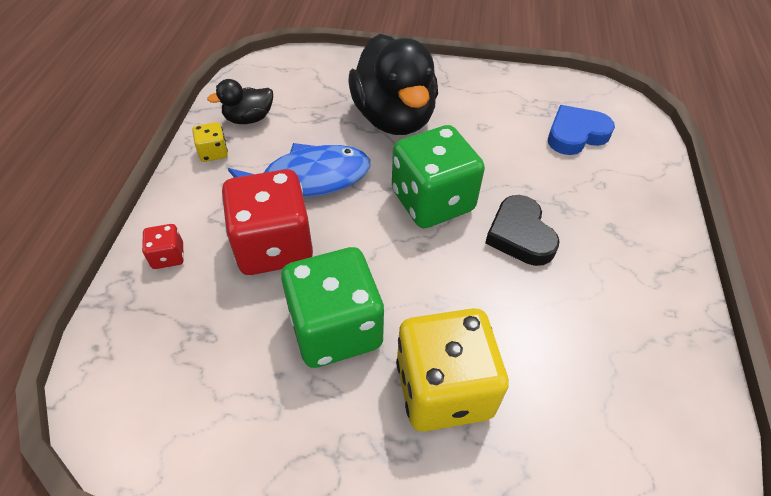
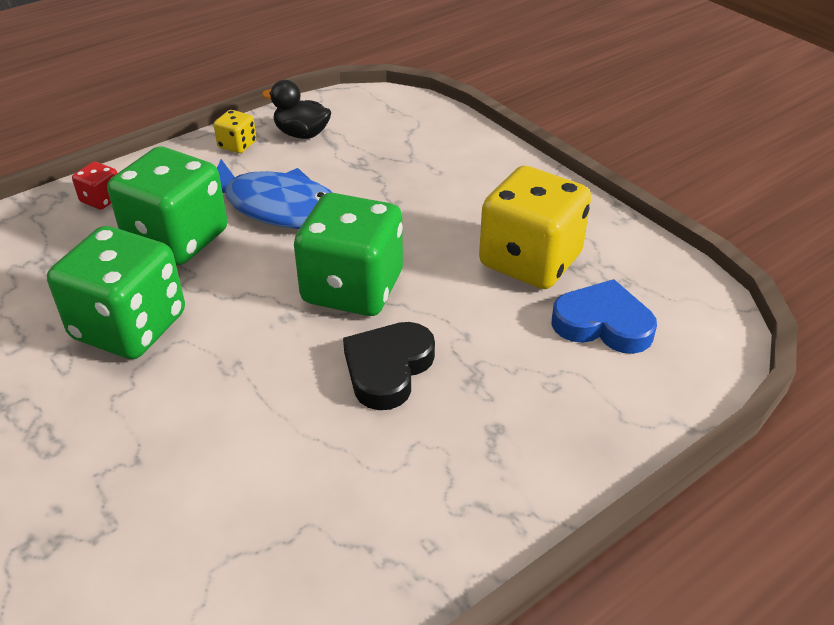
camera: 45 degrees right, 10 degrees down
red dice [222,169,313,275] -> green dice [107,147,227,265]
black duck [348,34,438,135] -> none
yellow dice [396,308,509,432] -> yellow dice moved to [479,166,591,289]

